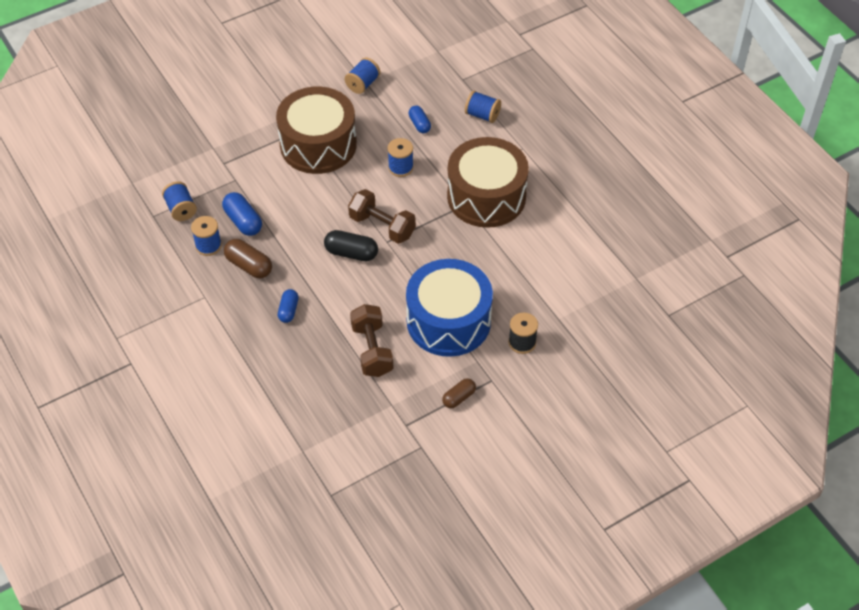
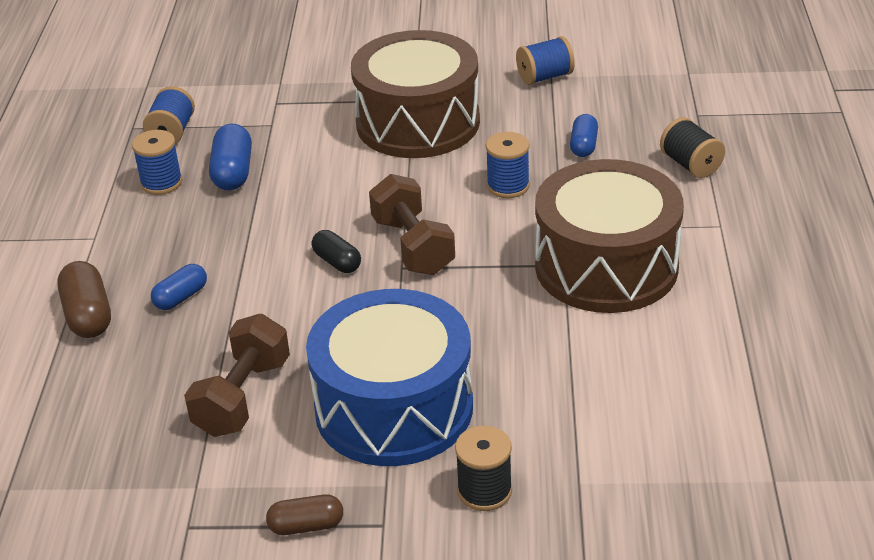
camera: 35 degrees right, 15 degrees down
brown capsule [224,239,272,278] -> brown capsule moved to [57,261,111,338]
black capsule [324,230,378,261] -> black capsule [312,230,361,273], size x0.66
blue spool [465,91,501,123] -> black spool [660,117,725,178]

